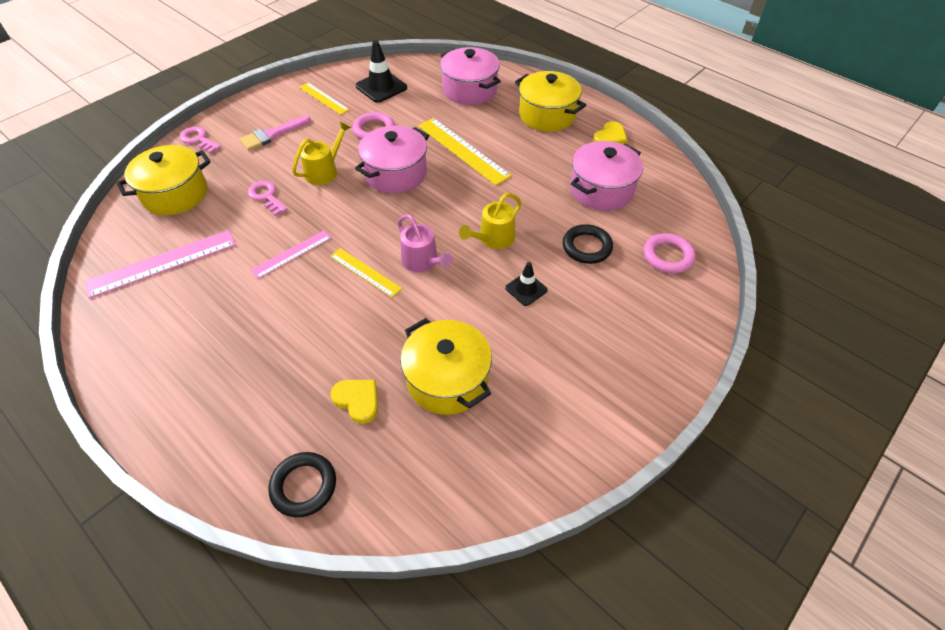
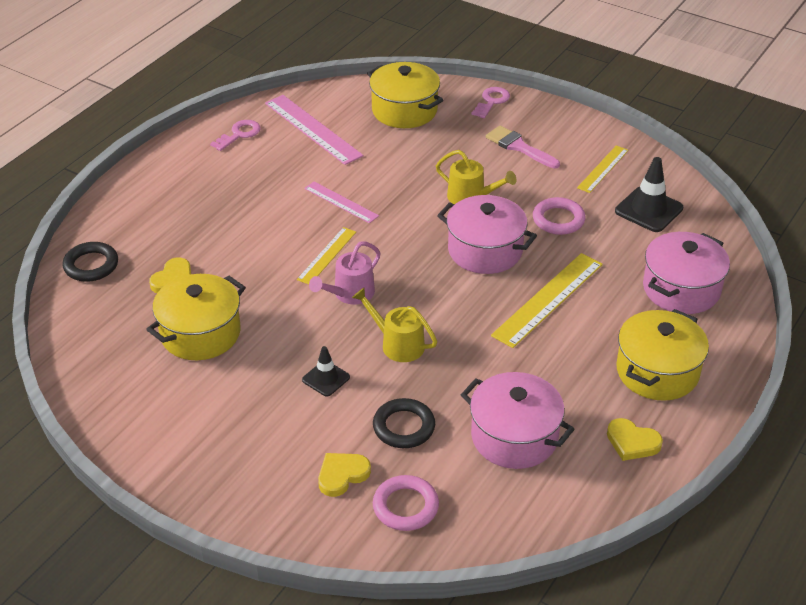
camera: 80 degrees right, 10 degrees down
pink key [248,181,288,216] -> pink key moved to [210,120,261,151]
none -> yellow heart [318,453,371,497]

